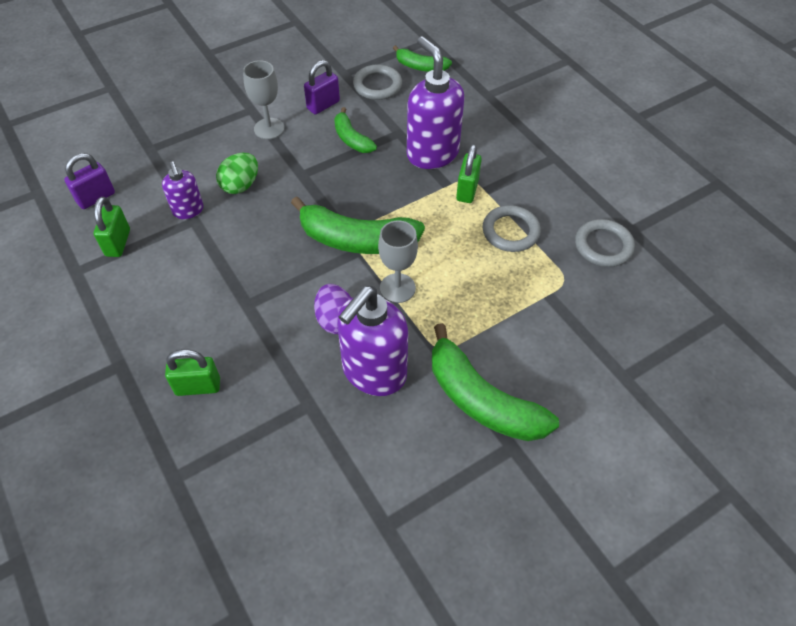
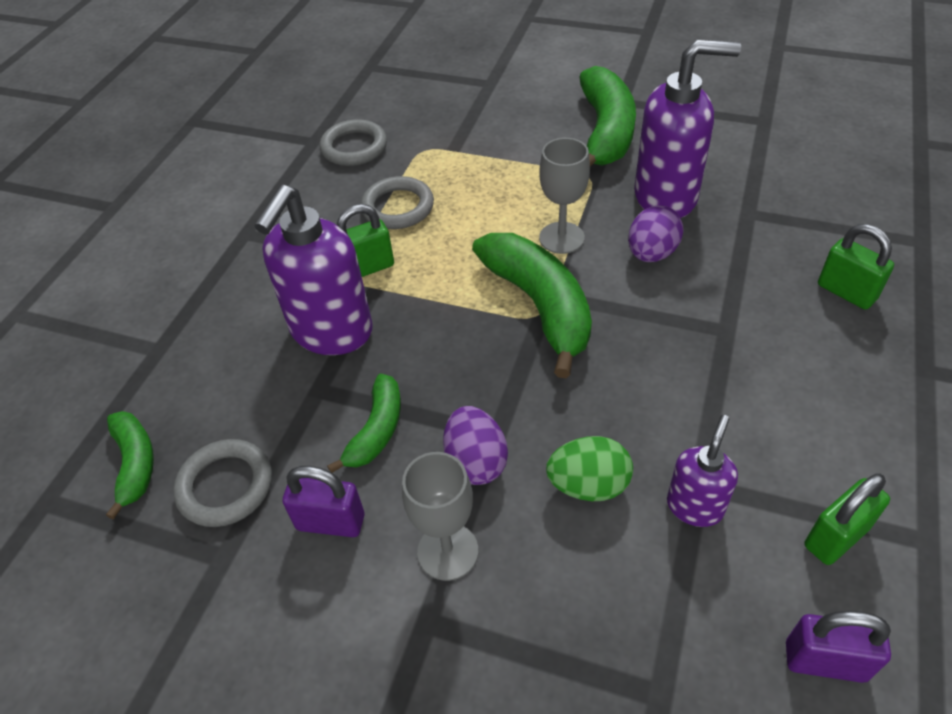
camera: 125 degrees left, 5 degrees down
none -> purple egg [443,406,508,485]

